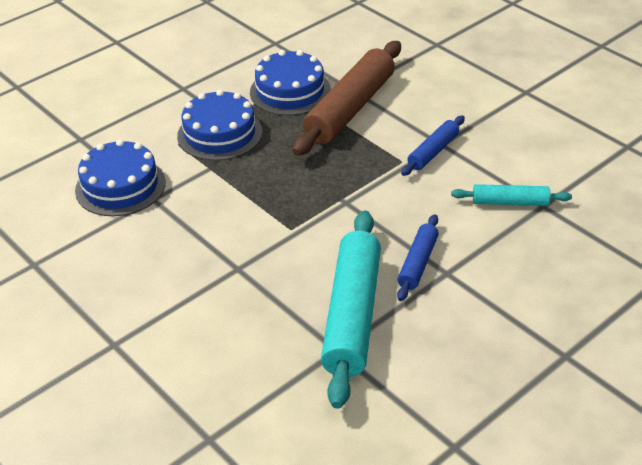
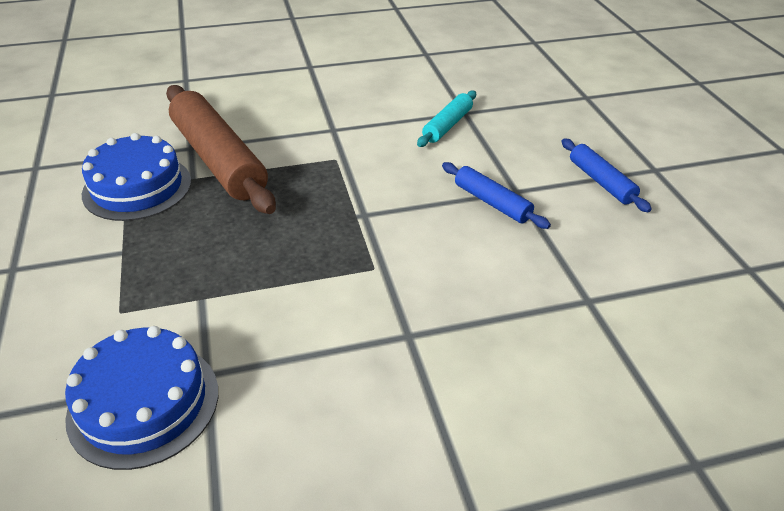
camera: 65 degrees left, 0 degrees up
blue cake [177,89,262,161] -> none
turquoise rolling pin [321,210,381,409] -> none
blue rolling pin [401,116,465,176] -> blue rolling pin moved to [561,138,652,212]

